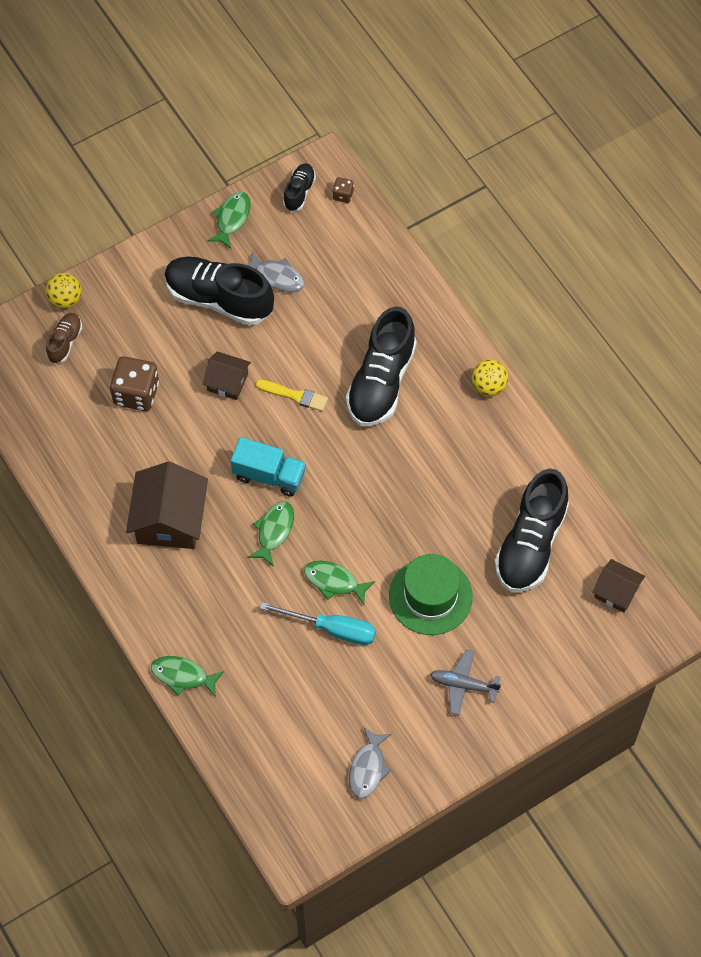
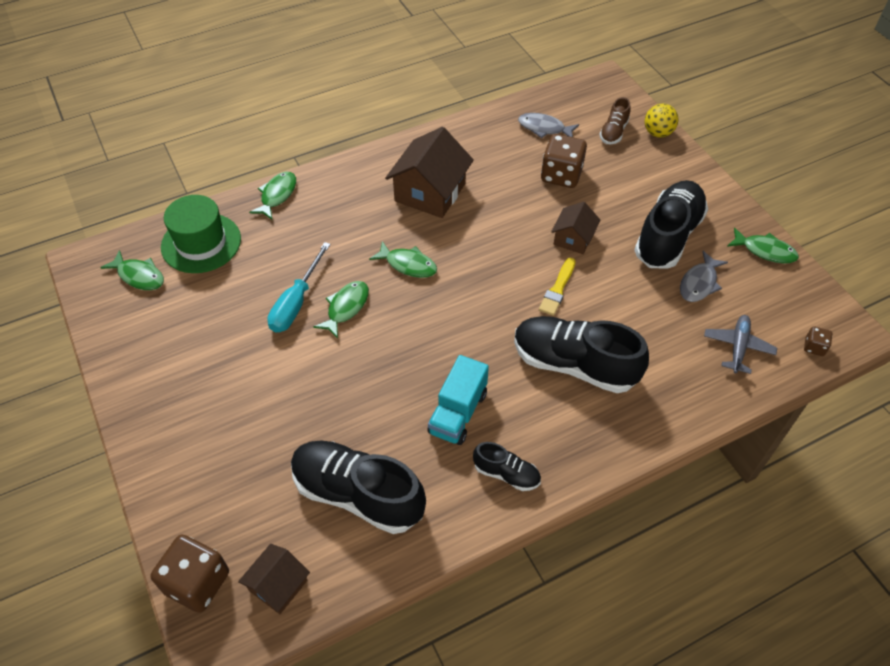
camera: 95 degrees right, 10 degrees down
brown shoe [46,313,82,364] -> brown shoe turned 90 degrees clockwise [599,97,631,144]
brown house [126,461,208,549] -> brown house turned 75 degrees counterclockwise [385,127,474,218]
turquoise truck [231,437,306,497] -> turquoise truck moved to [427,355,489,445]
black shoe [283,164,316,212] -> black shoe moved to [473,442,541,491]
grey fish [349,727,391,798] -> grey fish moved to [518,113,579,138]
green hat [389,554,473,635] -> green hat moved to [161,195,241,273]
grey plane [430,650,501,715] -> grey plane moved to [704,315,777,374]
yellow ball [472,359,508,396] -> none
none -> green fish [100,250,164,290]
none -> brown dice [151,534,229,613]

